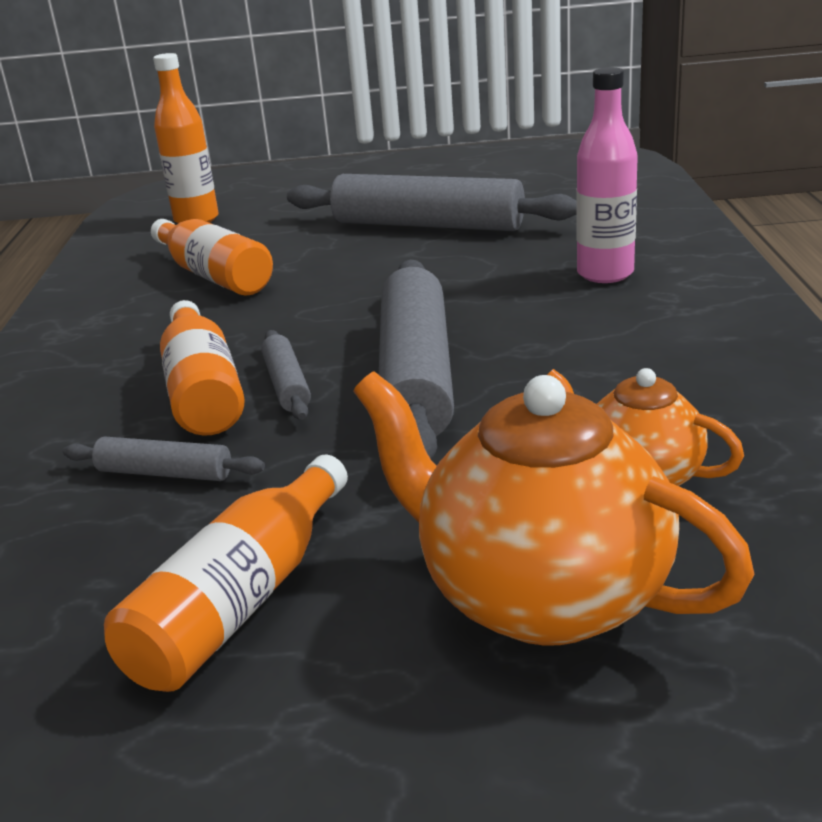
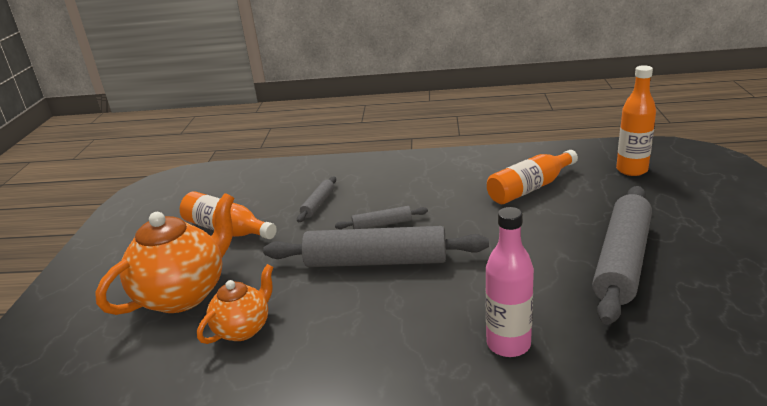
camera: 95 degrees right, 0 degrees up
orange bottle [160,300,245,435] -> none

